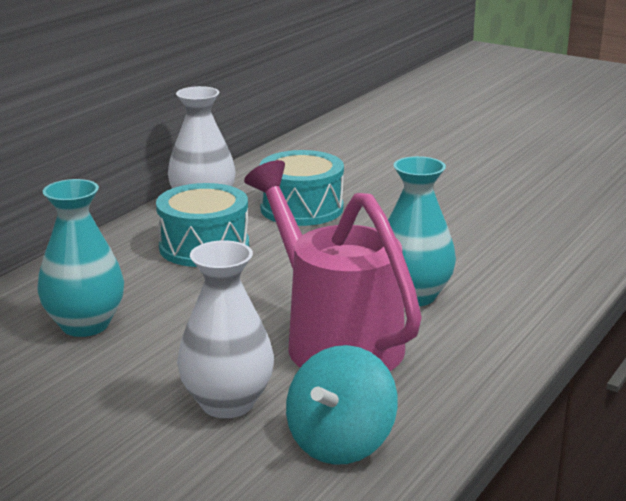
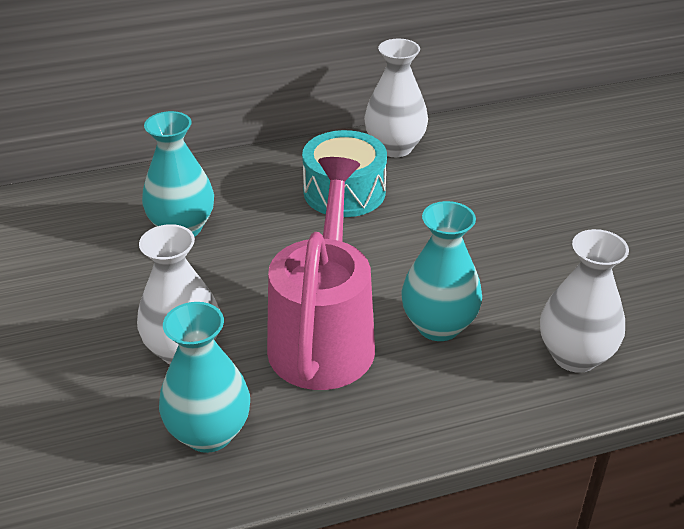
camera: 40 degrees right, 15 degrees up
turquoise drum [259,150,344,226] -> none
turquoise spinning top [286,345,398,465] -> turquoise vase [159,302,250,453]
none -> white vase [540,229,629,373]

